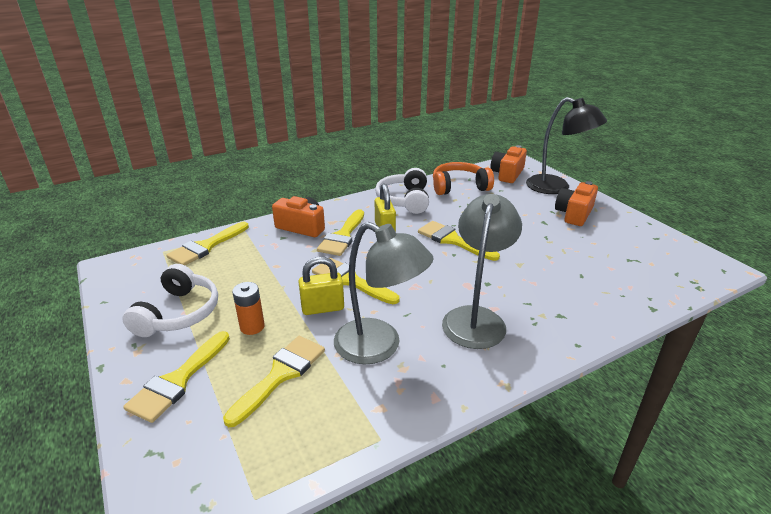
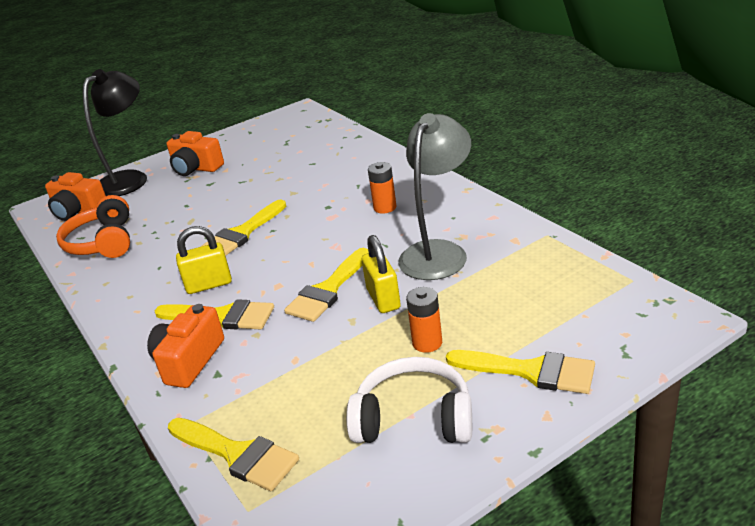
camera: 90 degrees left, 0 degrees up
yellow brush [223,336,325,427] -> none
white headphones [375,168,429,214] -> none
grey lamp [442,194,522,349] -> orange battery [368,162,396,213]

